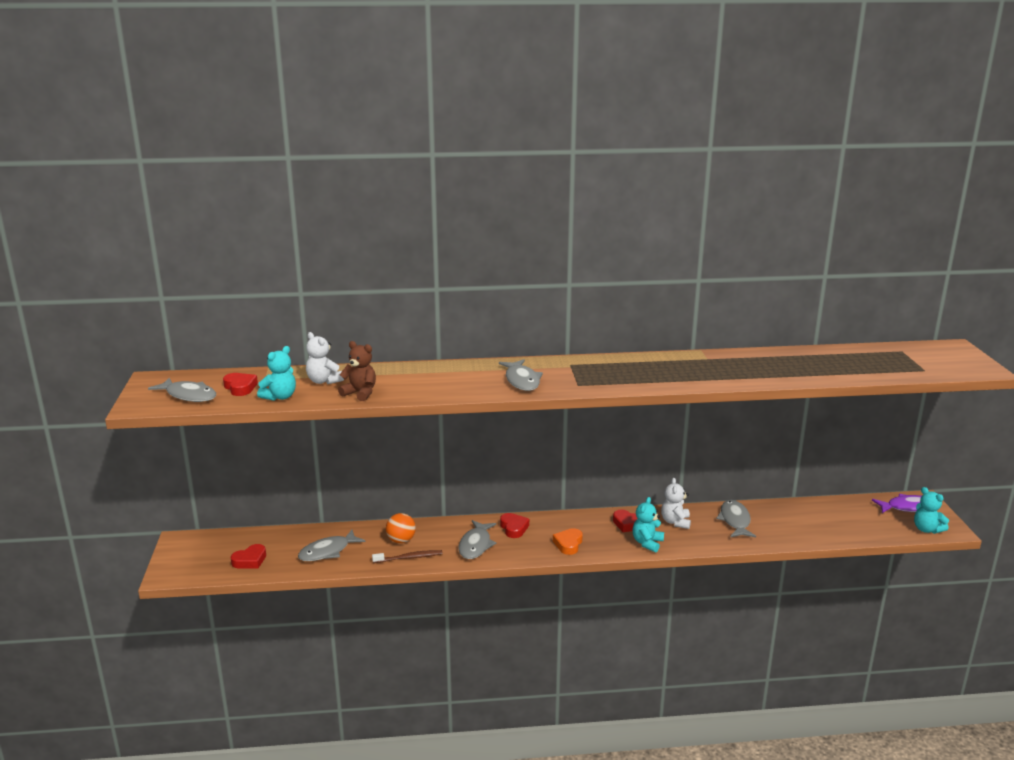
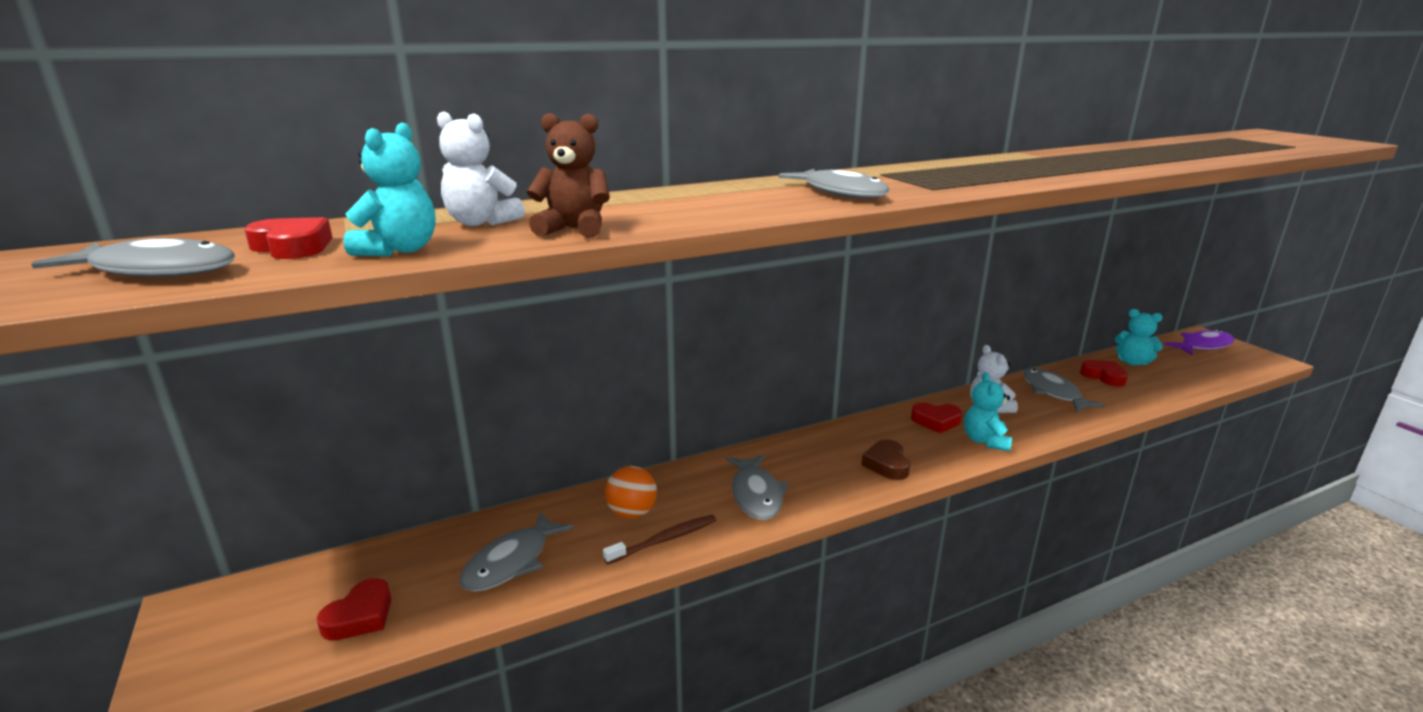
camera: 20 degrees left, 0 degrees up
red heart [500,513,529,538] -> red heart moved to [1080,360,1128,387]
orange heart [553,528,583,555] -> brown heart [861,439,910,480]
turquoise teddy bear [914,487,949,534] -> turquoise teddy bear moved to [1115,309,1163,365]

